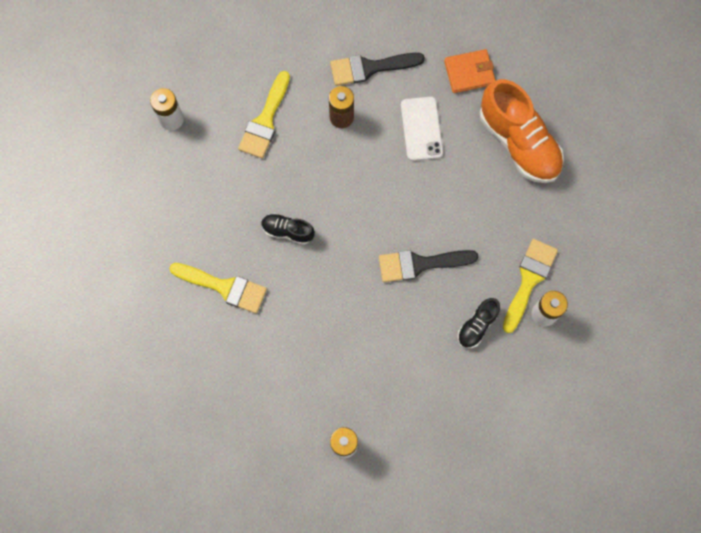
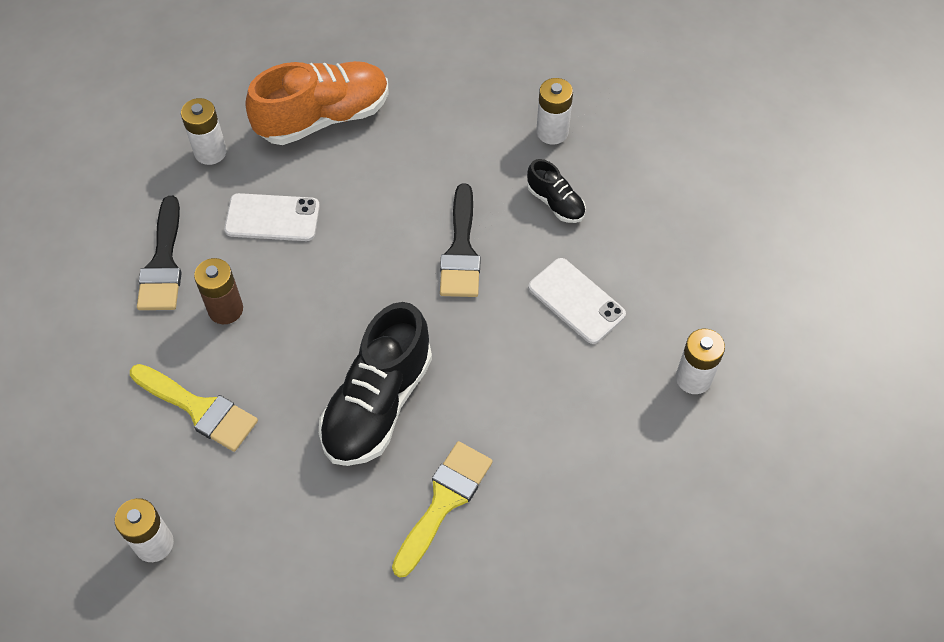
camera: 80 degrees left, 15 degrees down
black shoe [261,213,315,245] -> black shoe [319,302,432,466], size x2.04
orange wallet [444,49,496,93] -> white battery [181,98,227,165]
yellow brush [503,239,558,333] -> none
none -> white phone [528,258,626,344]

